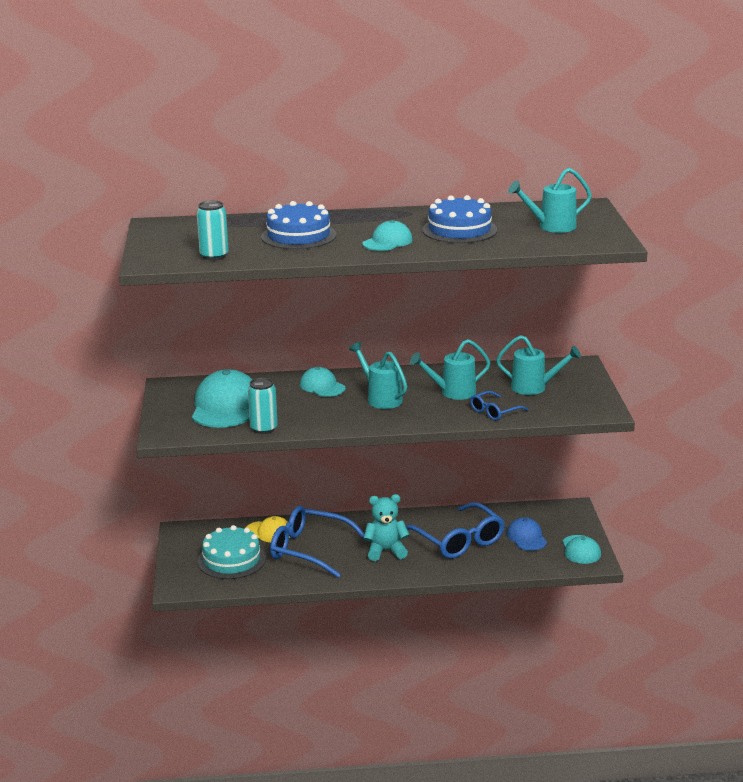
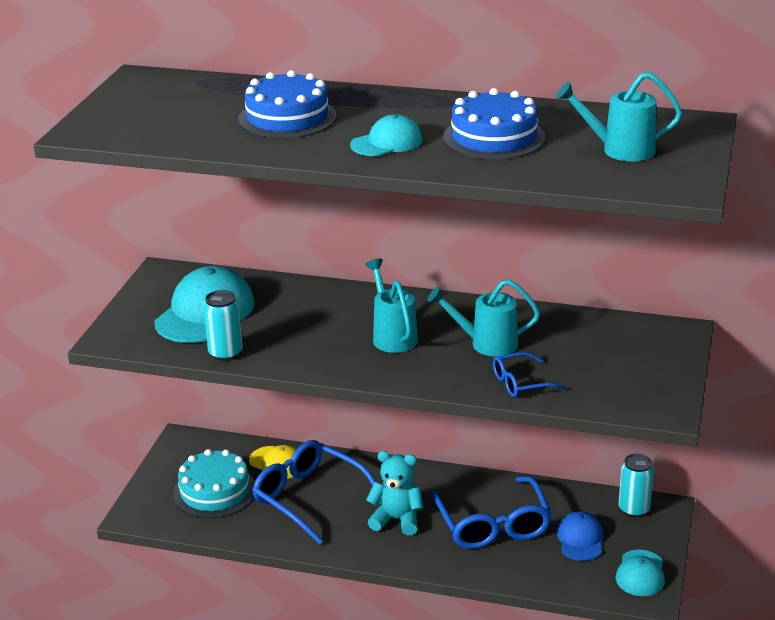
camera: 20 degrees right, 5 degrees up
turquoise can [197,200,229,260] -> turquoise can moved to [618,454,654,517]
turquoise cap [300,367,345,397] -> none
turquoise watering can [496,335,581,395] -> none

